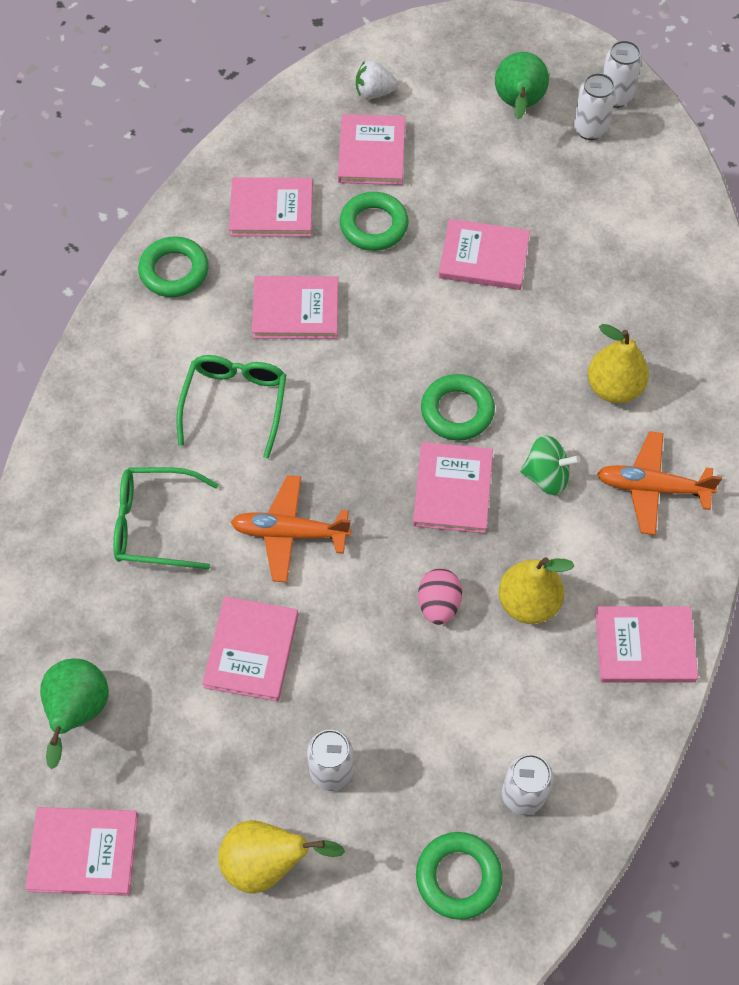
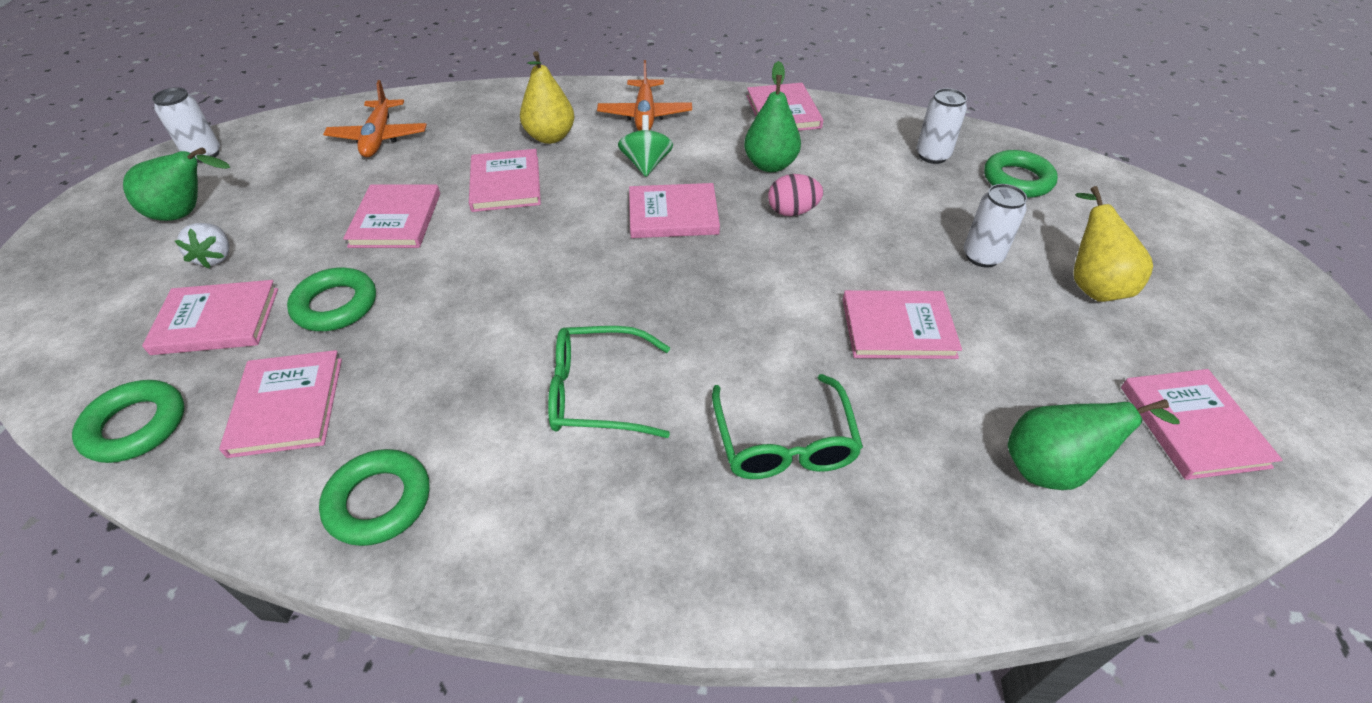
camera: 100 degrees left, 15 degrees down
orange plane [231,475,351,583] -> orange plane moved to [323,80,427,157]
pink book [252,276,338,339] -> pink book moved to [469,149,541,212]
white strawberry [356,61,398,99] -> white strawberry moved to [175,223,230,268]
green ring [421,374,495,441] -> green ring moved to [72,380,185,463]
yellow pear [499,557,575,624] -> green pear [744,61,801,172]
white can [573,73,616,140] -> none

